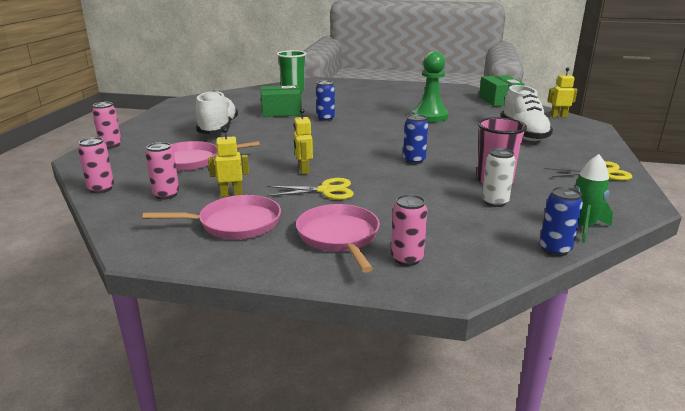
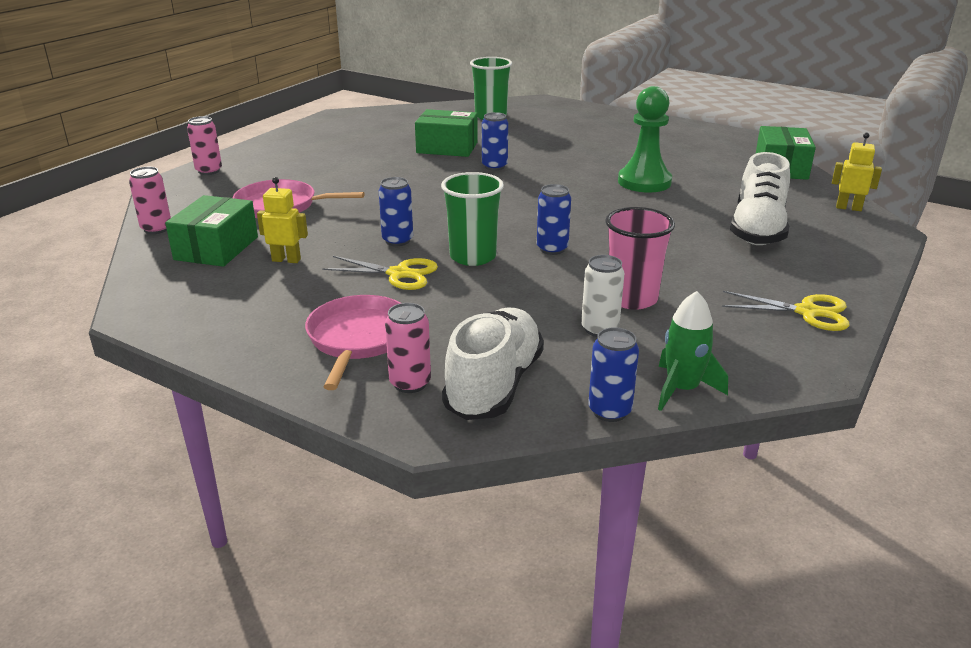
camera: 20 degrees right, 5 degrees up
pink pan [143,195,281,239] -> none
pink can [145,142,179,200] -> green box [165,195,258,267]
white shoe [196,91,238,134] -> white shoe moved to [442,308,544,420]
yellow robot [294,109,313,174] -> blue can [379,177,413,246]
none -> green cup [441,172,504,266]

